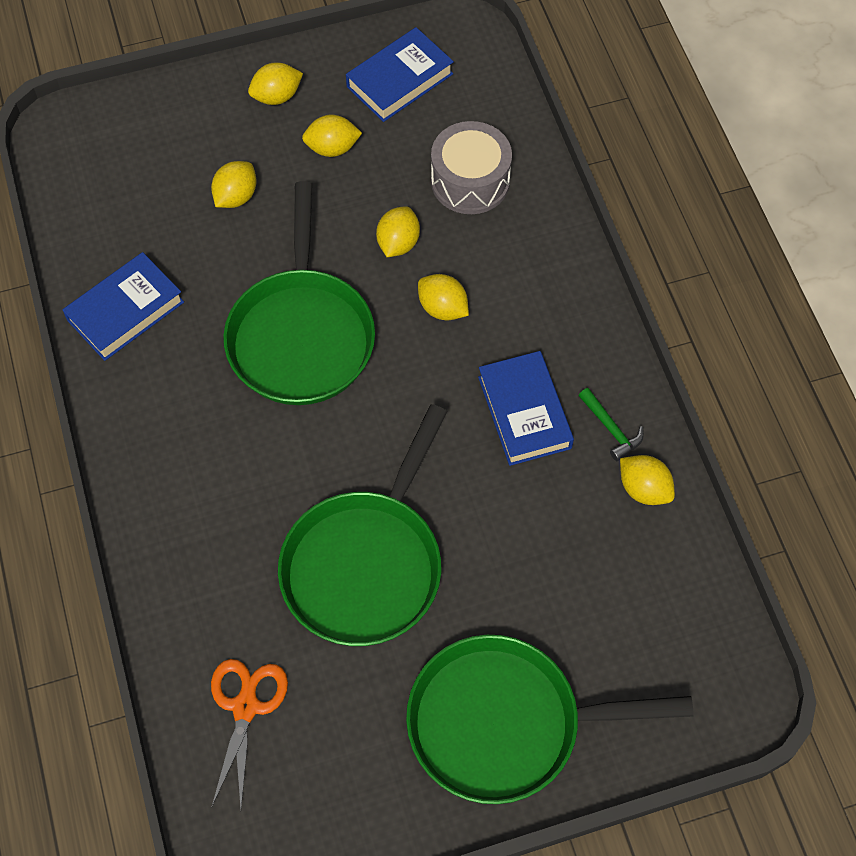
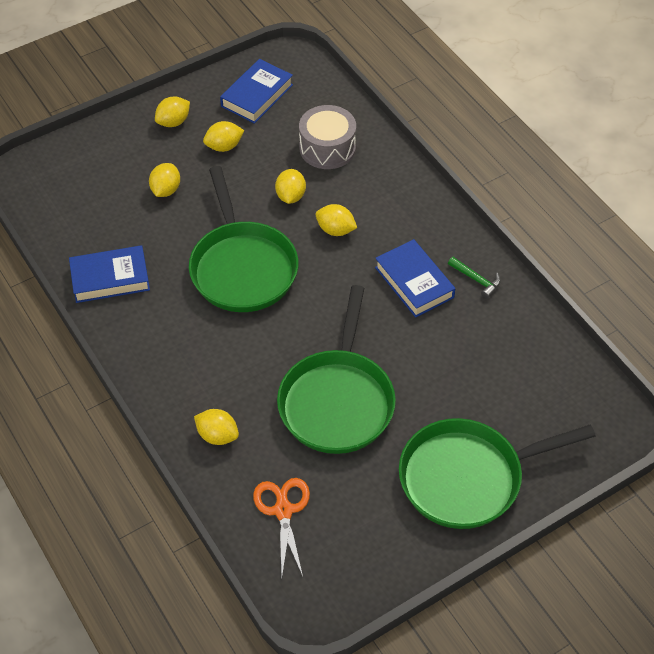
camera: 15 degrees left, 10 degrees down
blue book [63,252,184,361] -> blue book turned 45 degrees clockwise [69,245,150,303]
yellow lemon [620,455,675,505] -> yellow lemon moved to [194,409,239,445]

